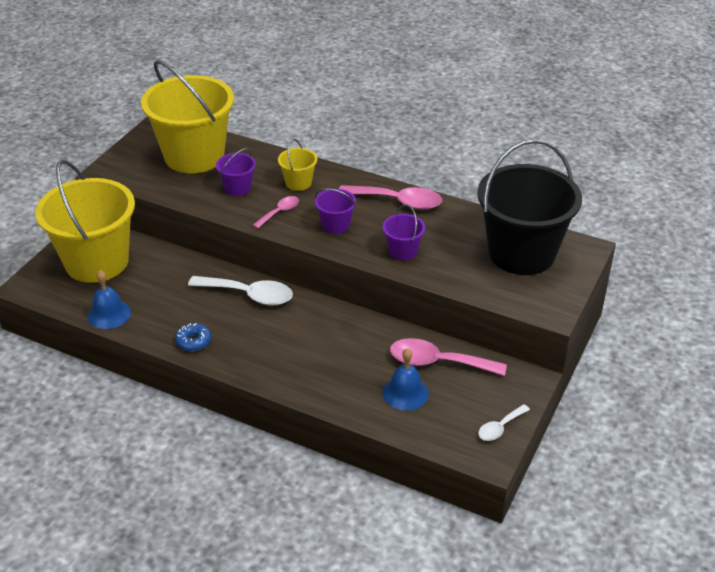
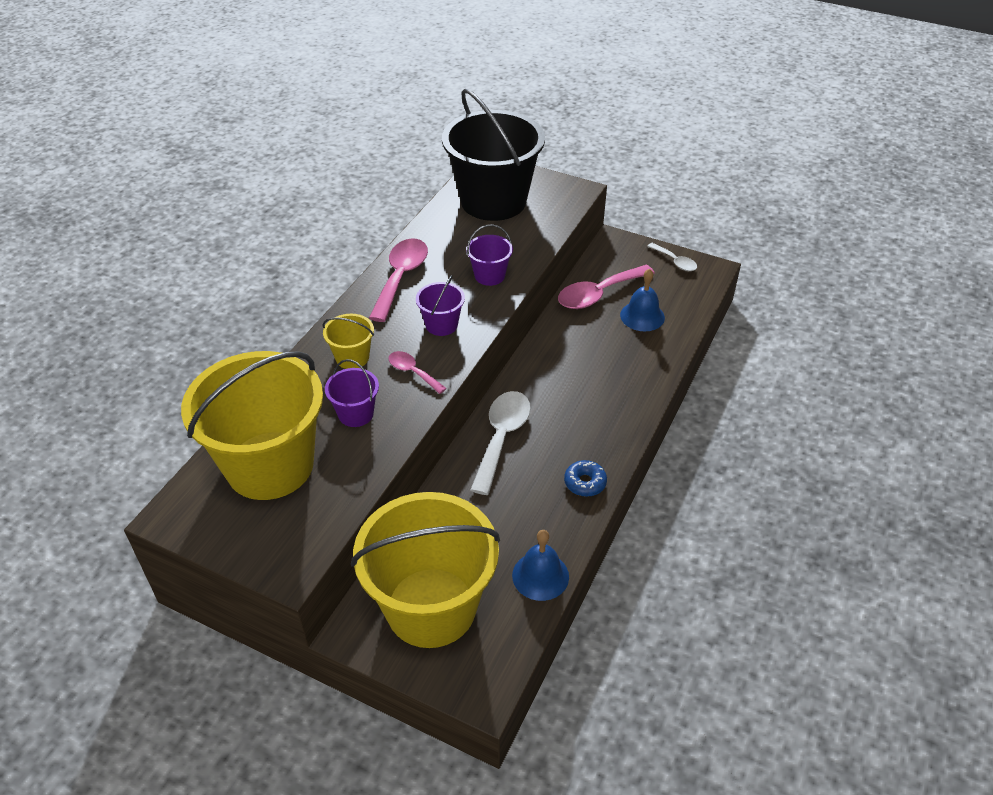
camera: 90 degrees left, 5 degrees up
pink spoon [390,338,507,376] -> pink spoon turned 45 degrees clockwise [558,265,655,309]

